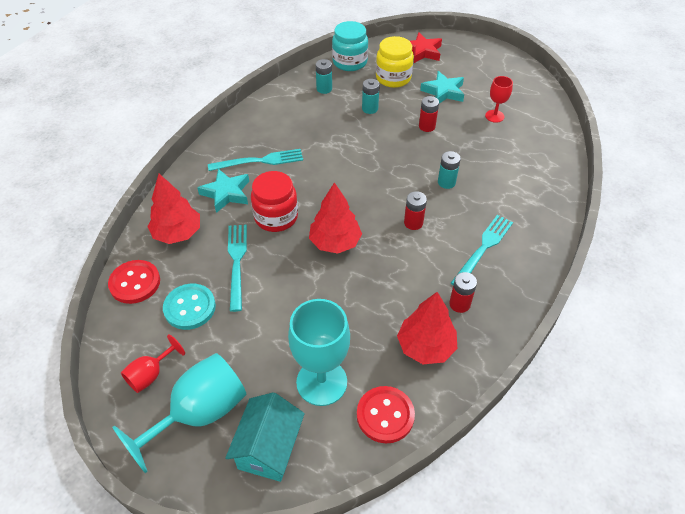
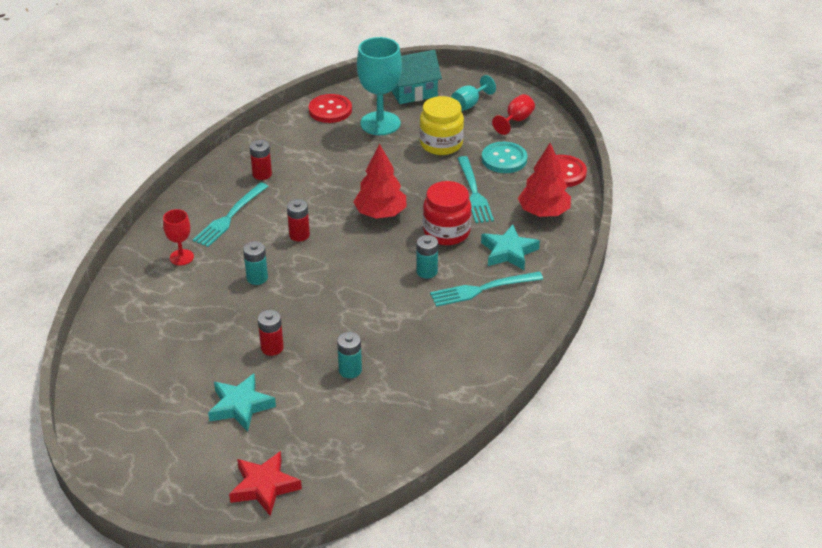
camera: 175 degrees right, 10 degrees down
turquoise goblet [112,353,246,473] -> turquoise goblet [451,75,496,111], size x0.52
turquoise house [225,392,305,482] -> turquoise house turned 60 degrees clockwise [392,50,442,104]
turquoise battery [316,59,332,94] -> turquoise battery moved to [417,235,438,279]
turquoise jar [332,21,368,71] -> none
yellow jar [376,36,414,88] -> yellow jar moved to [419,96,464,155]
red tree [397,292,457,364] -> none
red goblet [485,76,513,123] -> red goblet moved to [163,209,194,266]

